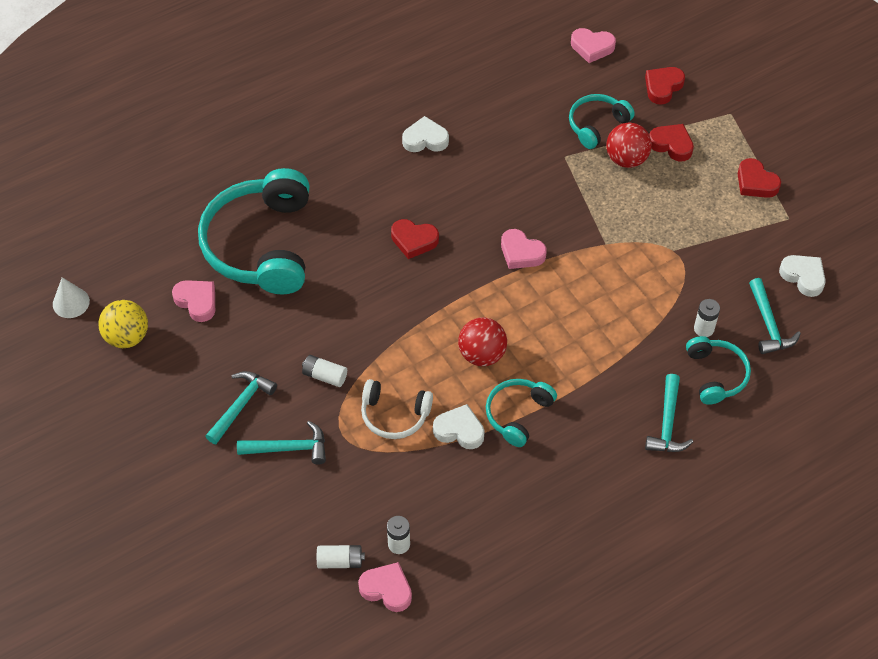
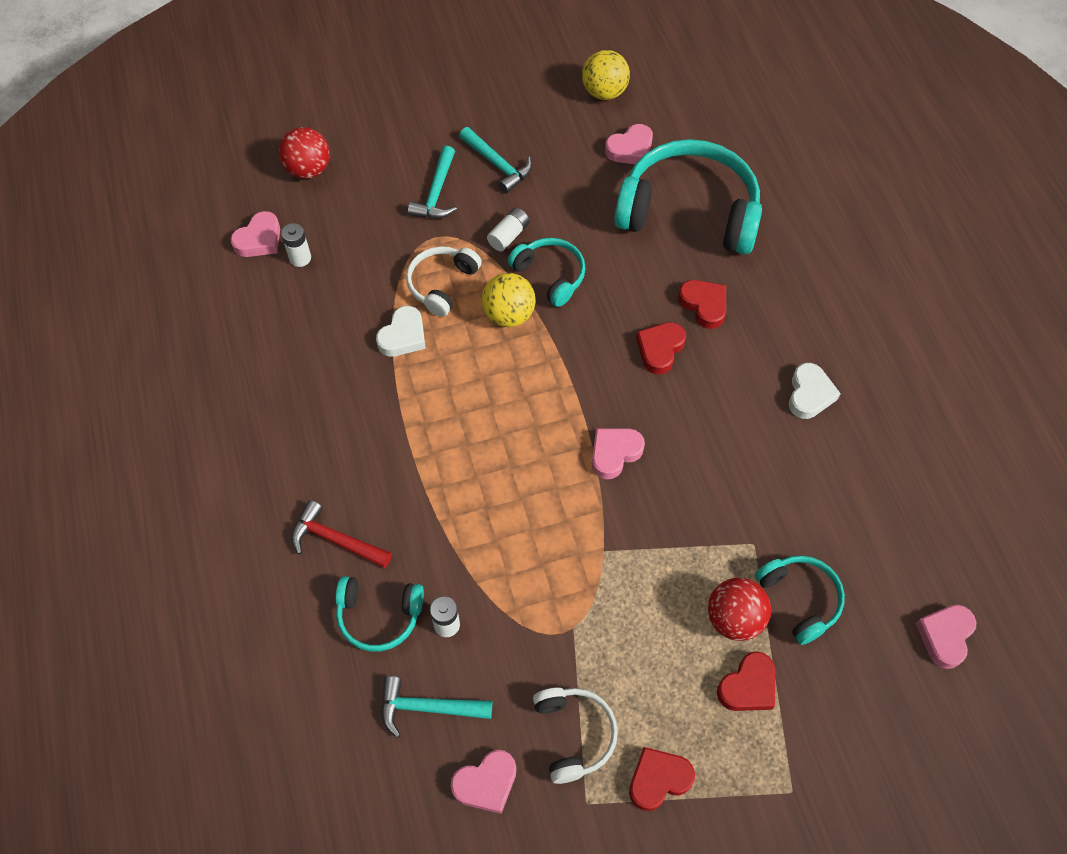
camera: 105 degrees right, 5 degrees up
white cone [53,277,90,318] -> none
white battery [317,545,365,568] -> none
red ball [458,317,507,366] -> red ball moved to [279,127,330,179]
turquoise headphones [486,379,557,447] -> turquoise headphones moved to [508,238,586,307]
red heart [645,67,685,105] -> red heart moved to [678,280,726,329]
turquoise hammer [645,374,693,452] -> red hammer [291,500,392,568]
white heart [779,255,826,297] -> pink heart [451,750,517,814]
none -> yellow ball [481,273,536,327]
none -> white headphones [533,687,618,784]

